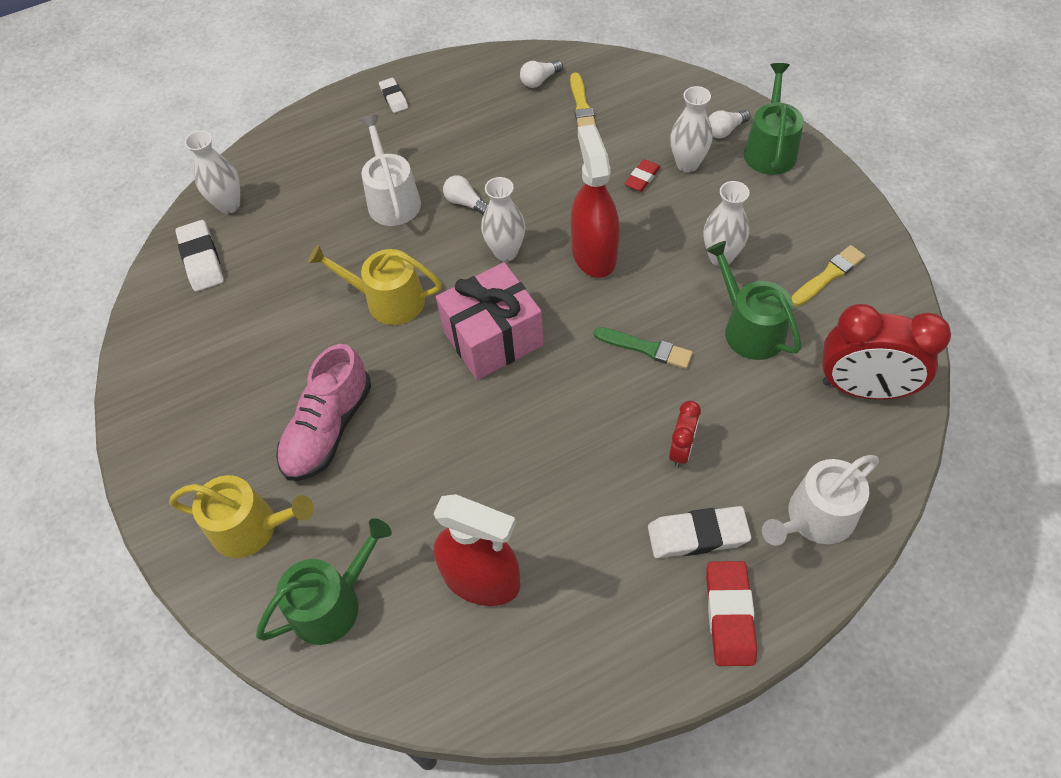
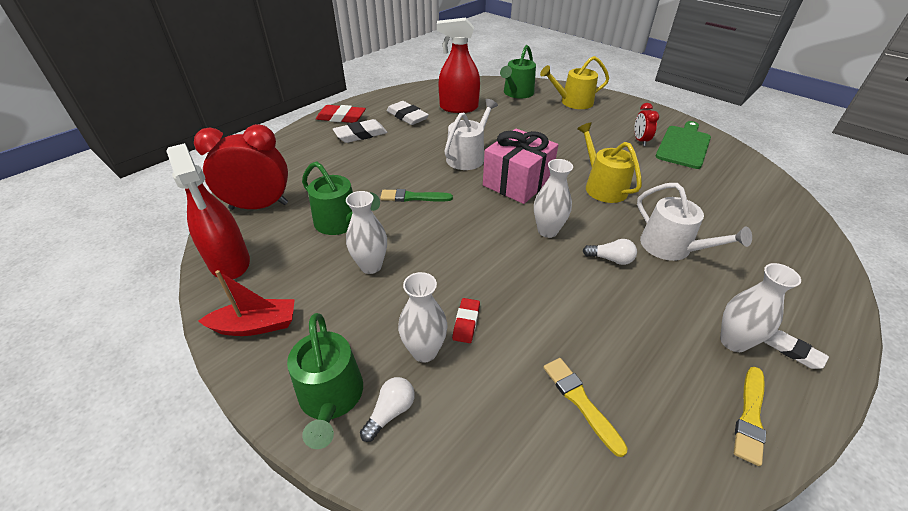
camera: 155 degrees right, 15 degrees down
white eraser [175,220,224,292] -> white eraser moved to [386,101,429,125]
white vase [185,130,240,214] -> white vase moved to [720,263,801,352]
pink shoe [276,344,371,481] -> none
yellow watering can [308,244,442,325] -> yellow watering can turned 105 degrees counterclockwise [577,123,642,203]
white light bulb [520,60,563,88] -> none
red spray bottle [571,124,619,278] -> red spray bottle moved to [166,143,250,279]
red clock [669,401,701,467] -> red clock moved to [634,103,659,146]
red eraser [706,561,757,666] -> red eraser turned 60 degrees counterclockwise [316,105,366,123]
white watering can [762,455,879,546] -> white watering can moved to [445,99,498,170]
yellow brush [791,245,865,306] -> yellow brush moved to [734,367,766,466]
none -> red boat [198,270,295,336]
none -> green cutting board [656,121,711,169]

